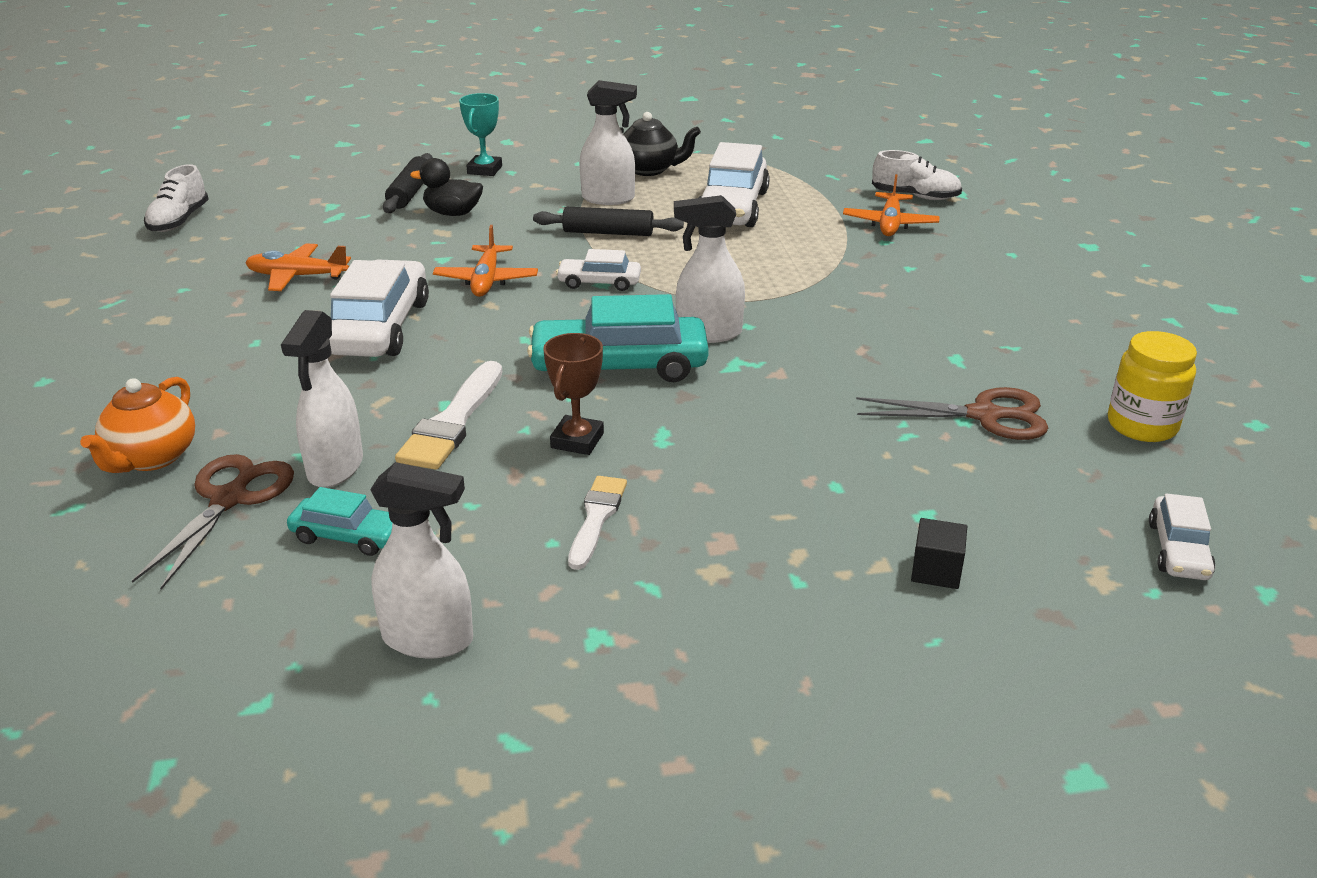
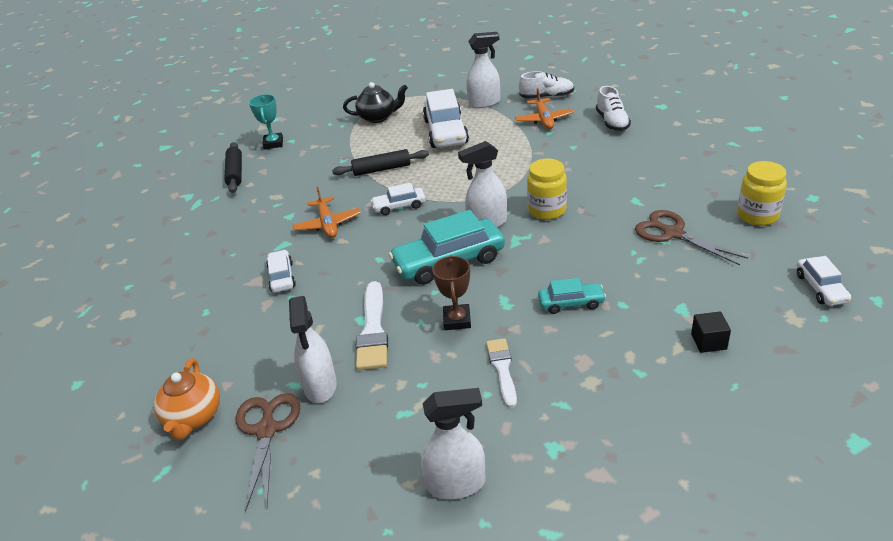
camera: 15 degrees left, 5 degrees up
white shoe [144,164,209,232] -> white shoe moved to [596,86,631,131]
orange plane [245,243,351,291] -> none
turquoise car [287,487,392,556] -> turquoise car moved to [538,278,606,314]
white car [329,259,429,357] -> white car [266,250,296,293], size x0.53
black duck [410,158,483,216] -> none
white spray bottle [580,80,637,205] -> white spray bottle moved to [466,32,500,108]
brown scissors [856,387,1048,440] -> brown scissors turned 120 degrees counterclockwise [635,210,748,265]
none -> yellow jar [527,159,567,220]

